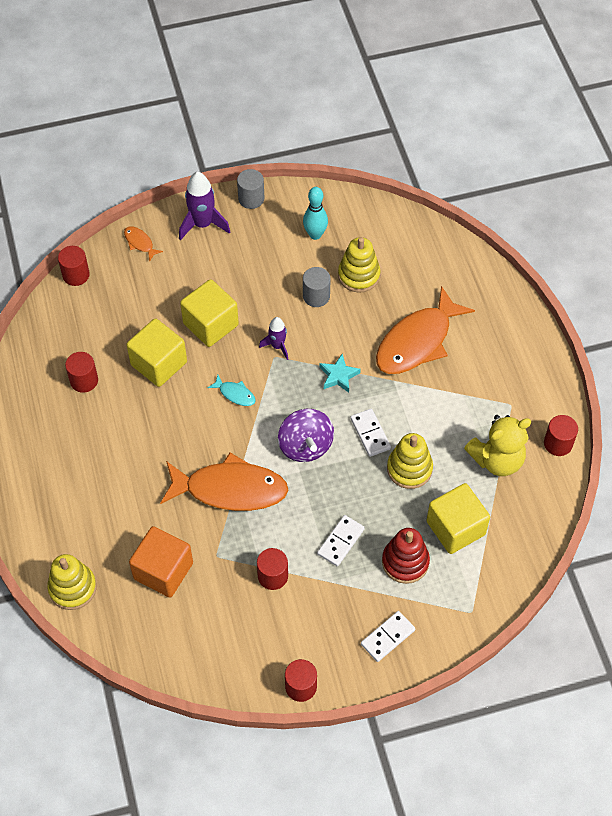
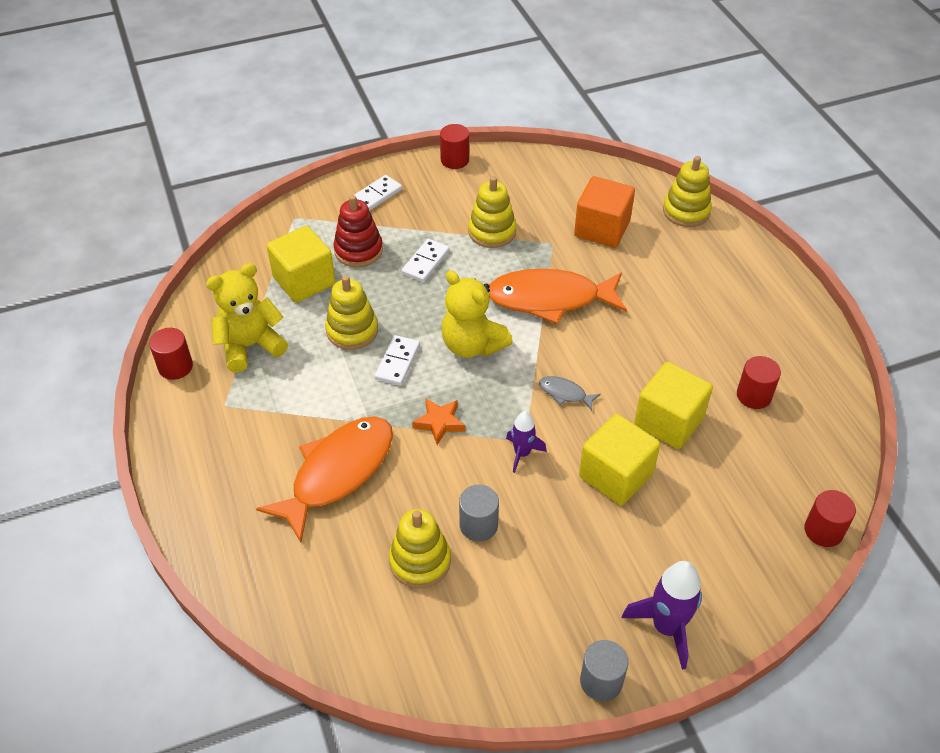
camera: 175 degrees right, 10 degrees down
orange fish [124,226,163,262] -> none
turquoise fish [208,375,256,406] -> grey fish [539,376,601,411]
red cylinder [257,548,288,590] -> yellow stacking toy [468,176,516,248]
purple spinning top [278,409,334,462] -> yellow teddy bear [441,270,513,357]
turquoise bowling pin [303,187,328,240] -> none
turquoise star [319,354,361,393] -> orange star [412,398,465,445]
white domino [350,409,391,457] -> white domino turned 45 degrees clockwise [375,335,420,386]

